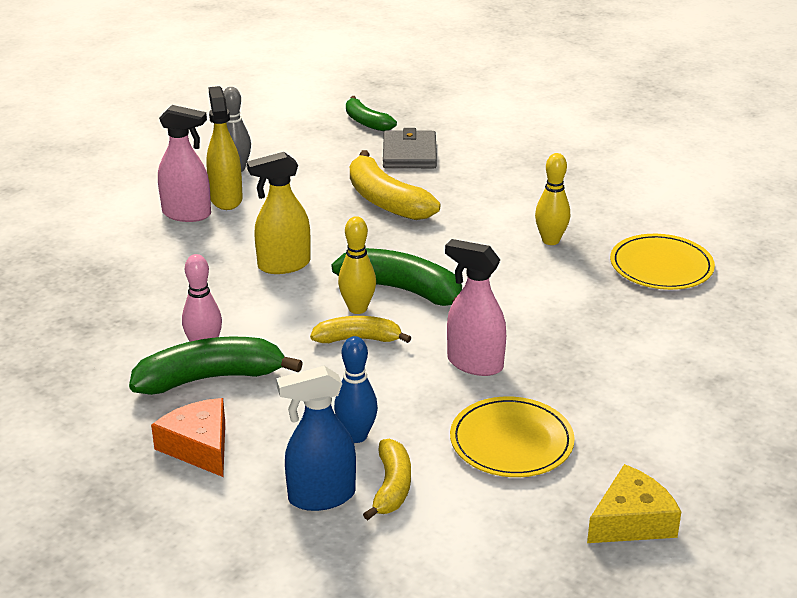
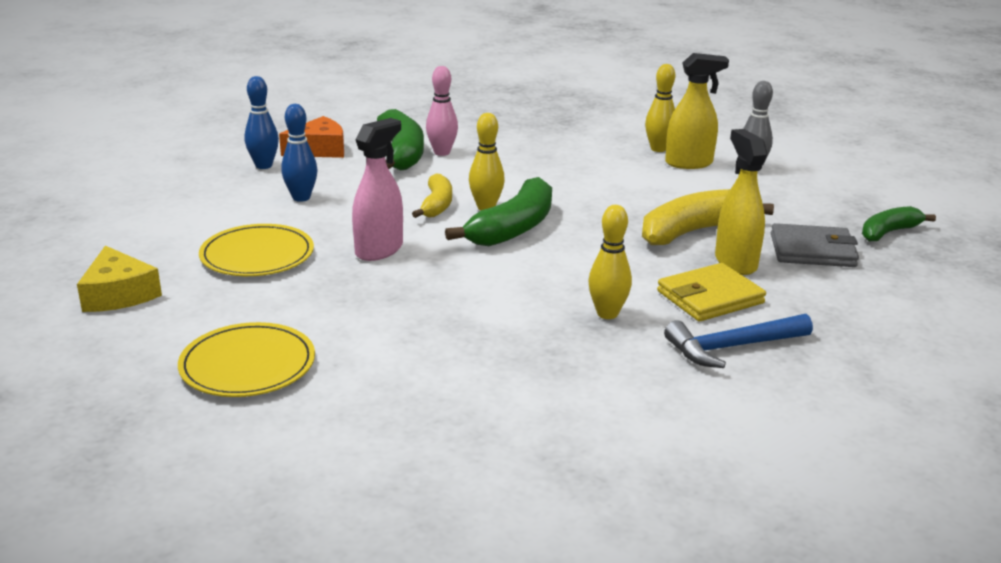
camera: 95 degrees right, 5 degrees down
pink spray bottle [158,105,211,222] -> yellow bowling pin [645,64,675,152]
yellow spray bottle [247,152,311,274] -> yellow spray bottle moved to [715,129,767,275]
blue spray bottle [276,366,356,511] -> none
yellow banana [363,439,411,520] -> none
yellow plate [610,234,715,290] -> yellow plate moved to [178,322,315,397]
none -> blue bowling pin [245,76,279,169]
none -> yellow wallet [657,263,766,321]
none -> blue hammer [664,314,813,368]

